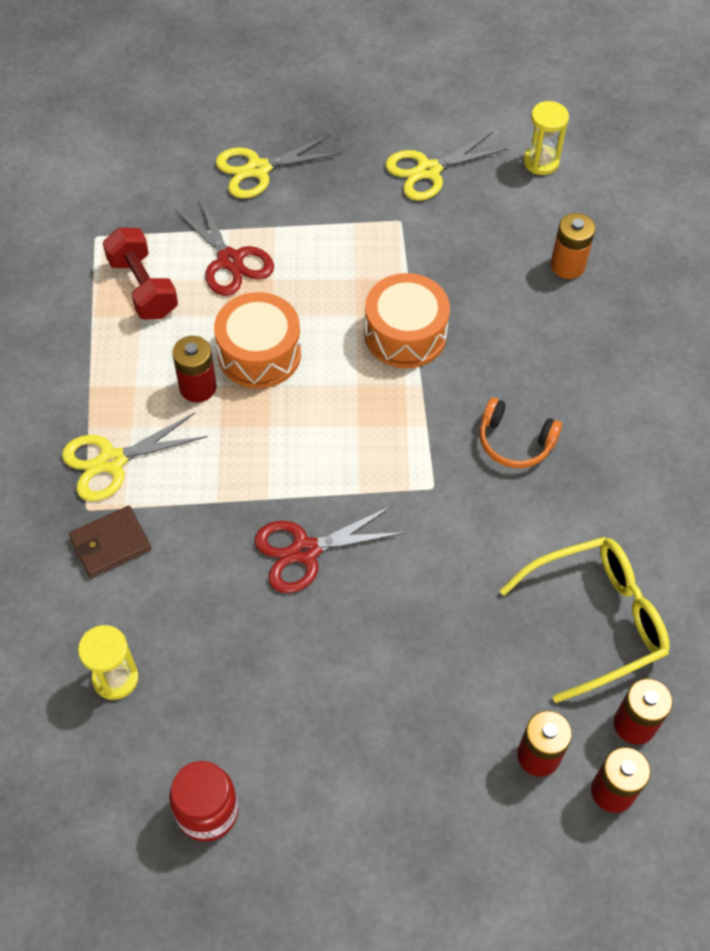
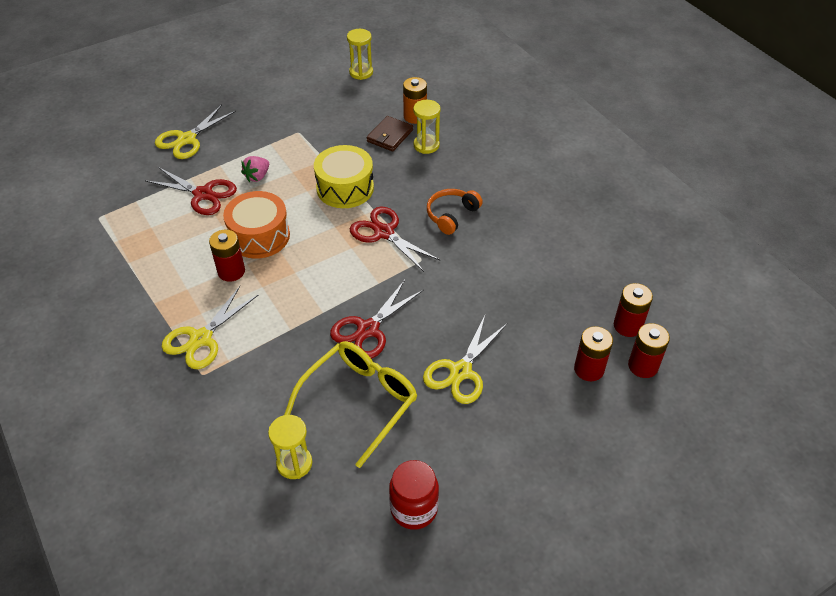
camera: 30 degrees left, 10 degrees down
brown wallet [69,506,151,578] -> brown wallet moved to [367,116,413,152]
red dumbbell [103,227,178,319] -> none
orange drum [365,273,450,368] -> yellow drum [314,145,374,208]
yellow scissors [386,132,508,201] -> yellow scissors moved to [423,316,507,404]
orange headphones [480,398,562,468] -> orange headphones turned 135 degrees clockwise [427,189,483,235]
yellow glasses [500,537,670,703] -> yellow glasses moved to [284,341,417,468]
none -> pink strawberry [241,156,269,182]
none -> red scissors [350,207,440,272]
none -> yellow hourglass [413,100,441,154]

